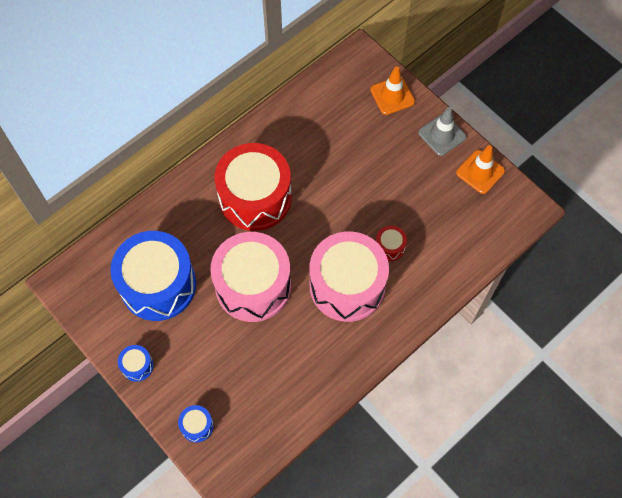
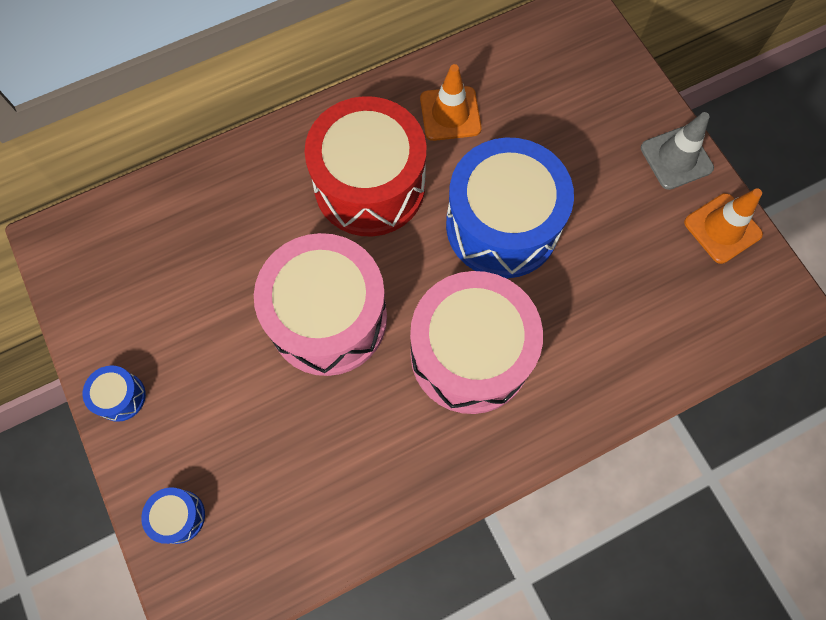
camera: 15 degrees right, 5 degrees up
blue drum [110,231,196,321] -> blue drum moved to [446,137,574,278]
orange traffic cone [370,66,415,115] -> orange traffic cone moved to [420,64,482,141]
red drum [376,226,407,261] -> none

